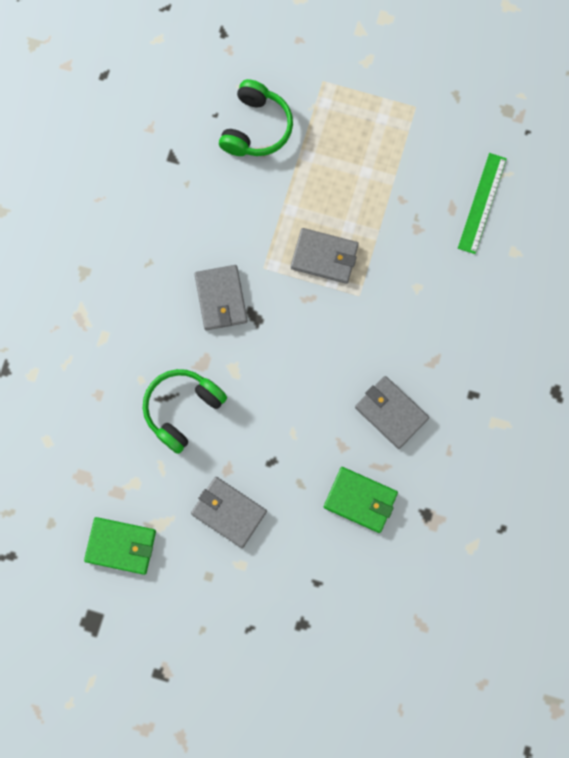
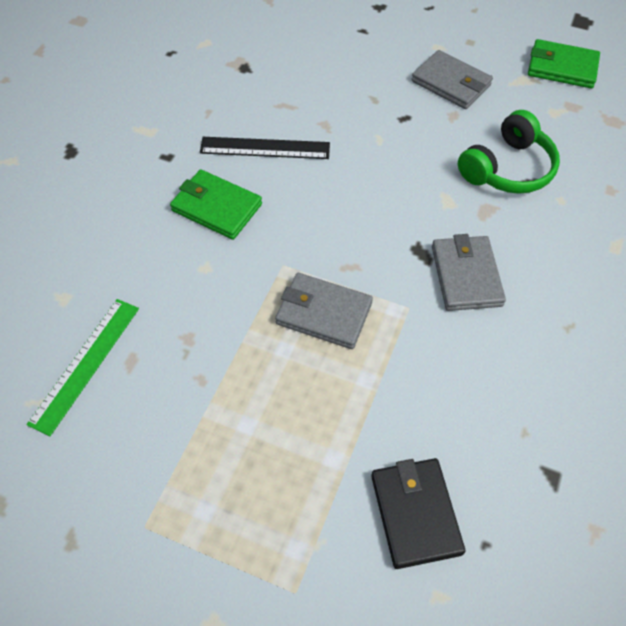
camera: 175 degrees left, 20 degrees down
green headphones [219,79,293,156] -> black wallet [371,458,465,569]
green wallet [324,467,398,533] -> green wallet moved to [170,169,262,240]
grey wallet [355,376,429,449] -> black ruler [200,137,330,159]

